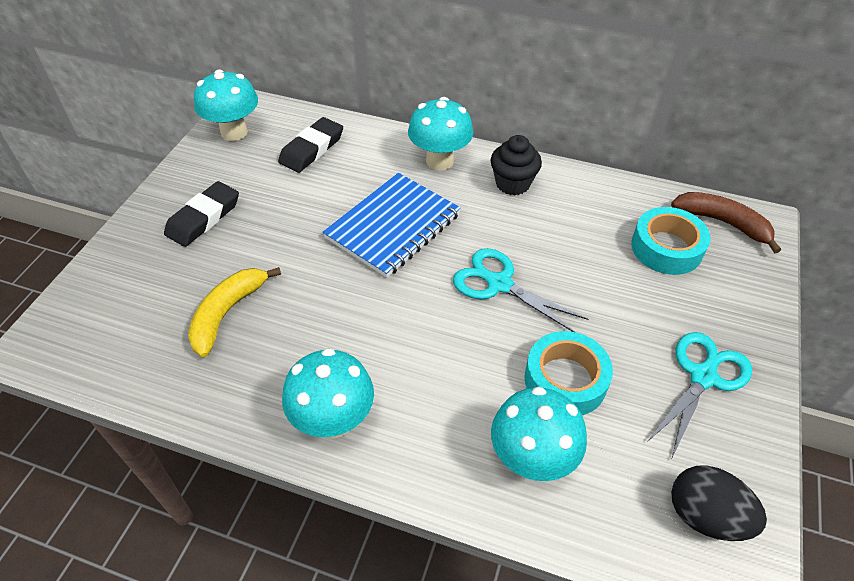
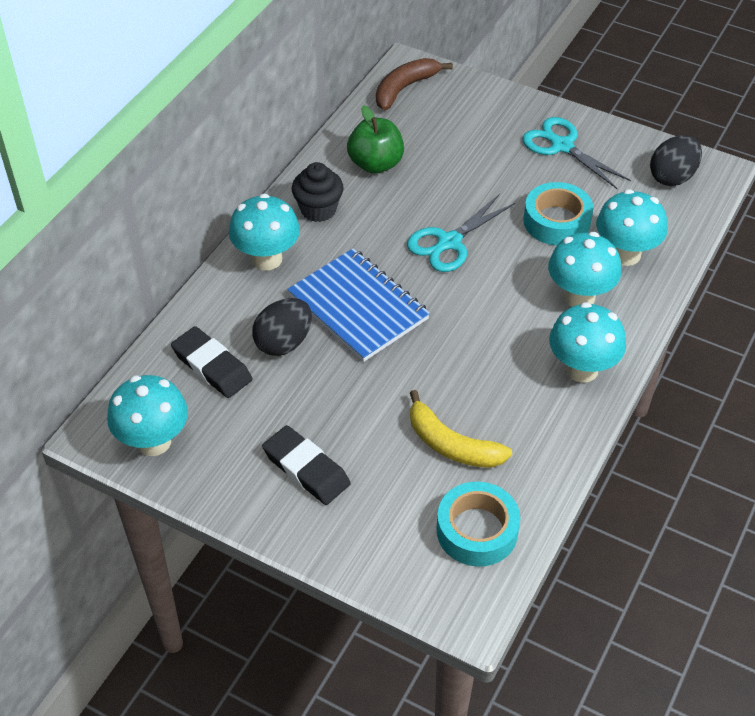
camera: 80 degrees left, 0 degrees up
turquoise tape [631,207,711,275] -> turquoise tape moved to [437,482,520,567]
none -> black egg [252,298,312,356]
none -> green apple [347,105,404,174]
none -> turquoise mushroom [548,232,621,307]

